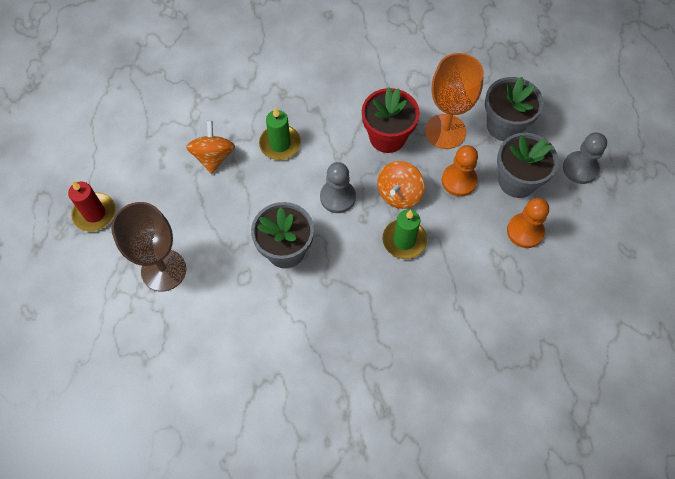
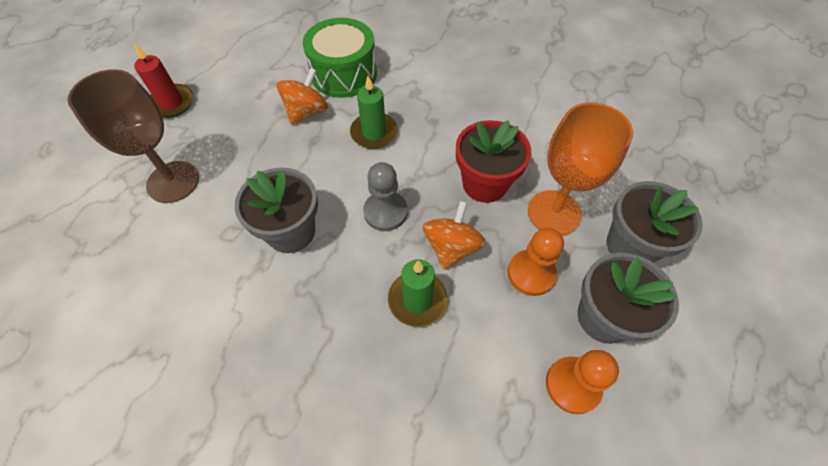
camera: 35 degrees right, 5 degrees down
orange spinning top [377,161,425,209] -> orange spinning top turned 135 degrees clockwise [423,201,486,270]
grey pawn [563,132,607,184] -> none
none -> green drum [303,18,377,98]

